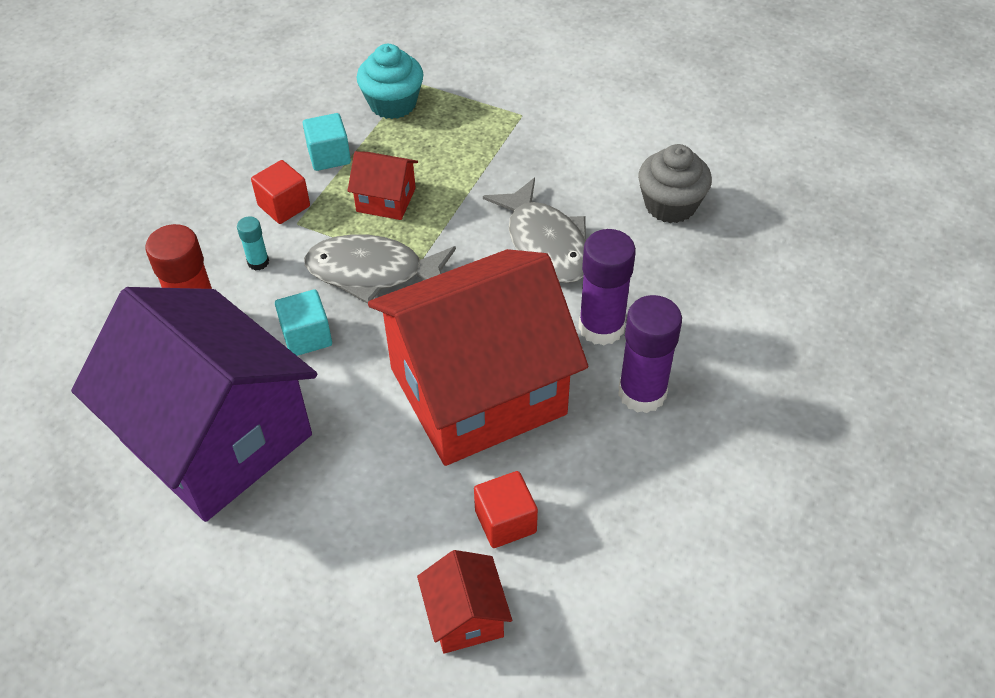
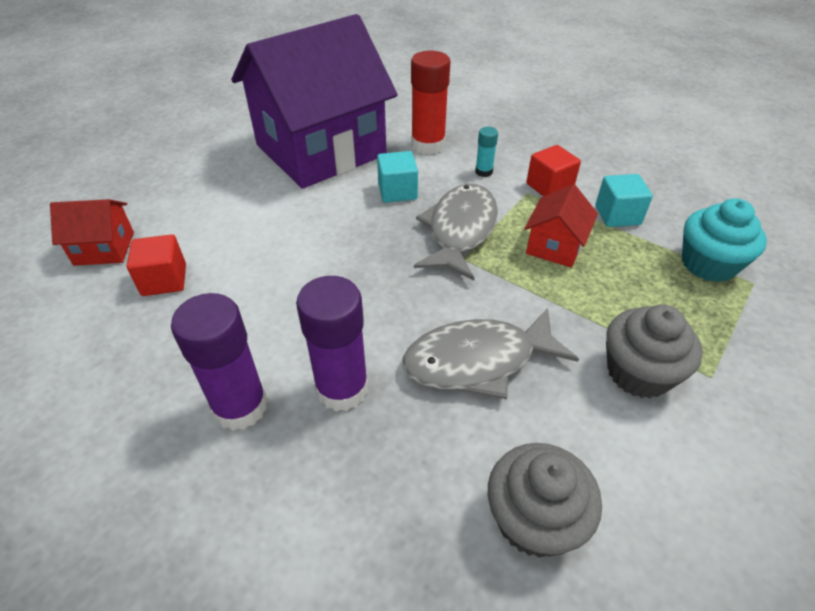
camera: 100 degrees right, 5 degrees down
red house [368,249,588,466] -> none
none -> grey cupcake [606,305,703,398]

